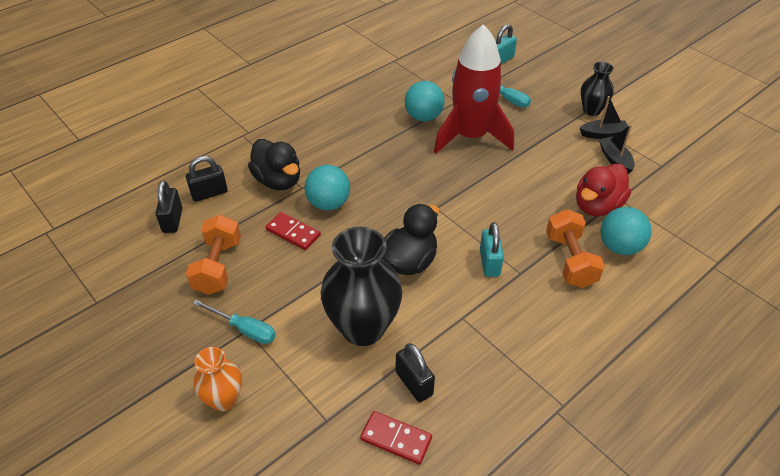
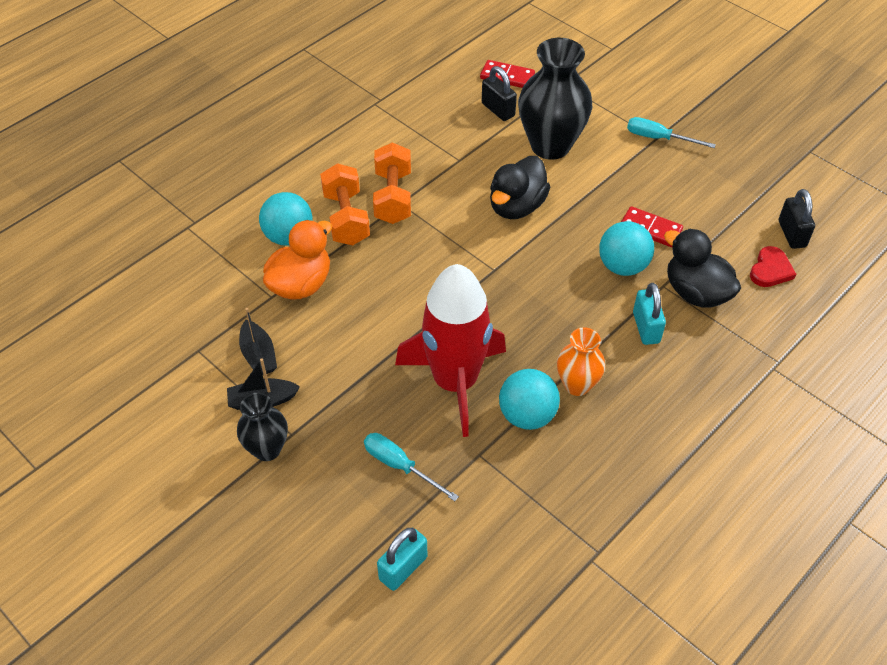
camera: 175 degrees right, 5 degrees up
black padlock [186,156,228,202] -> red heart [750,246,796,287]
orange dumbbell [186,215,241,295] -> orange dumbbell moved to [373,142,411,224]
orange vase [194,347,242,411] -> orange vase moved to [557,328,605,396]
turquoise padlock [480,222,504,277] -> turquoise padlock moved to [633,283,666,345]
red duck [576,164,631,216] -> orange duck [263,220,332,300]

